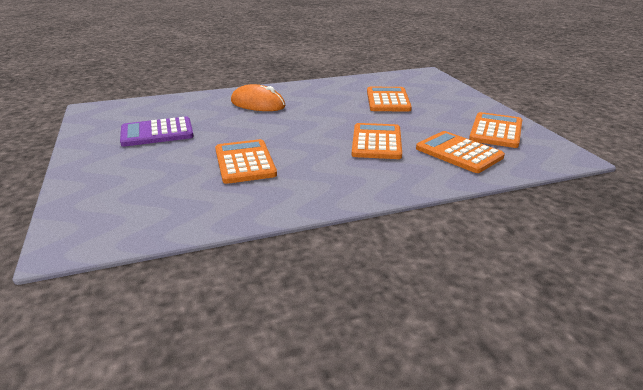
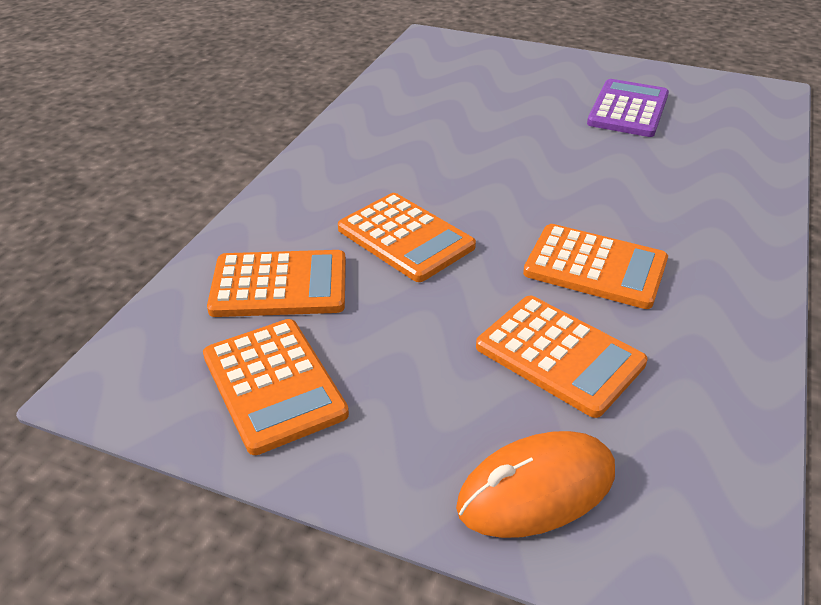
camera: 130 degrees right, 10 degrees up
orange calculator [215,139,277,184] -> orange calculator moved to [523,224,668,309]
orange mouse [231,84,286,111] -> orange mouse moved to [456,431,615,538]

